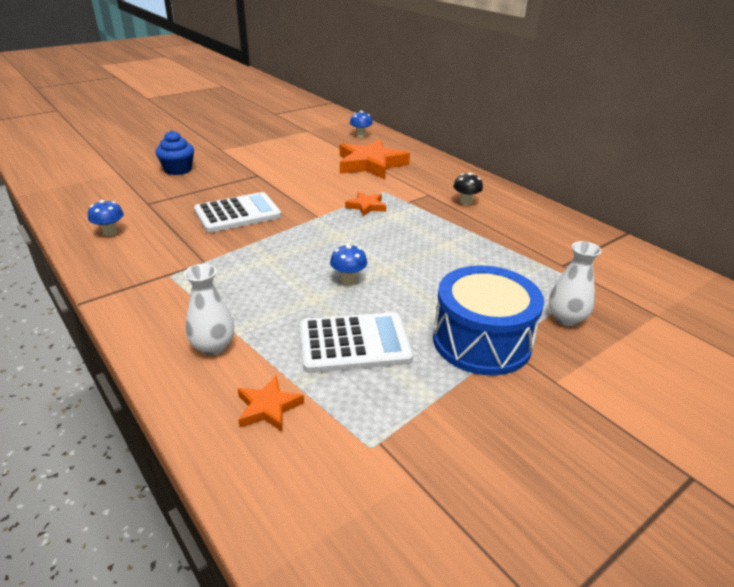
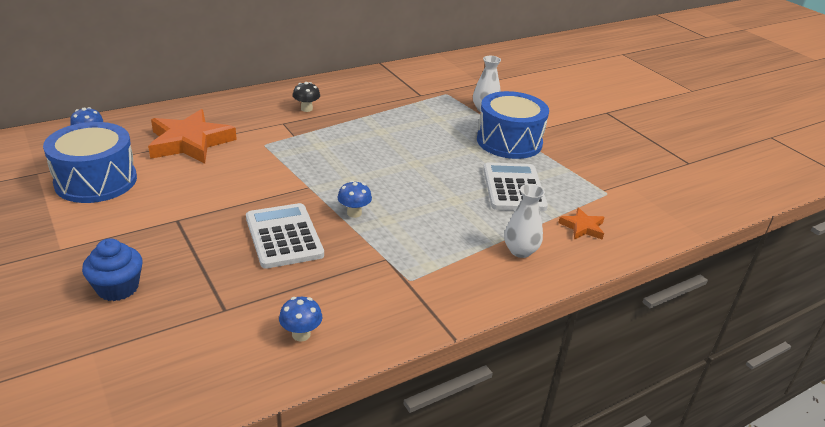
camera: 85 degrees left, 0 degrees up
blue mushroom [330,244,367,284] -> blue mushroom moved to [338,181,372,218]
orange star [345,192,386,216] -> none
none -> blue drum [43,122,137,203]

